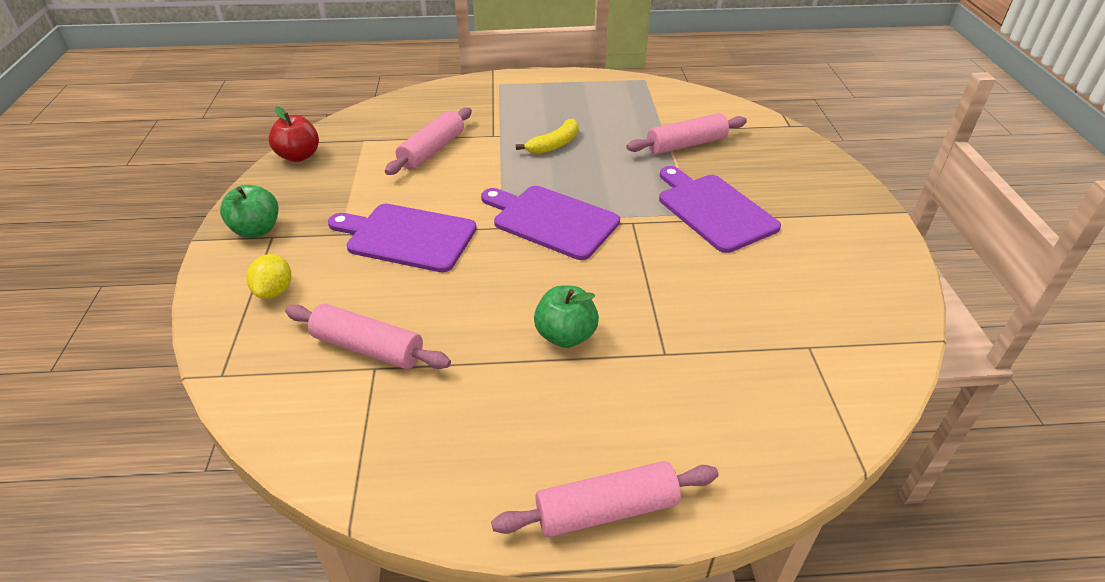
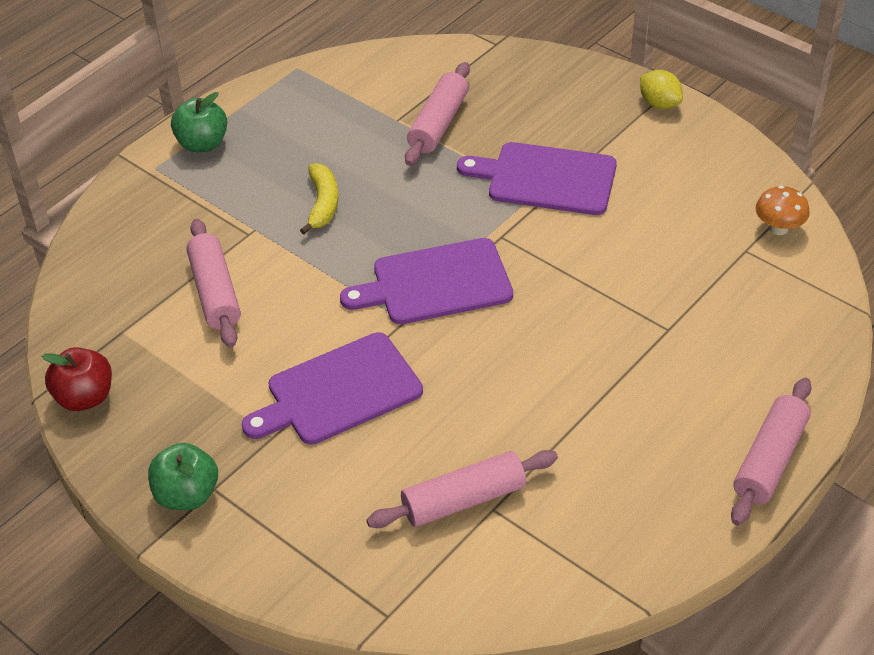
camera: 45 degrees left, 5 degrees up
yellow lemon [247,254,291,299] -> yellow lemon moved to [640,70,683,109]
green apple [534,286,599,348] -> green apple moved to [171,92,227,152]
none -> orange mushroom [755,186,810,235]

